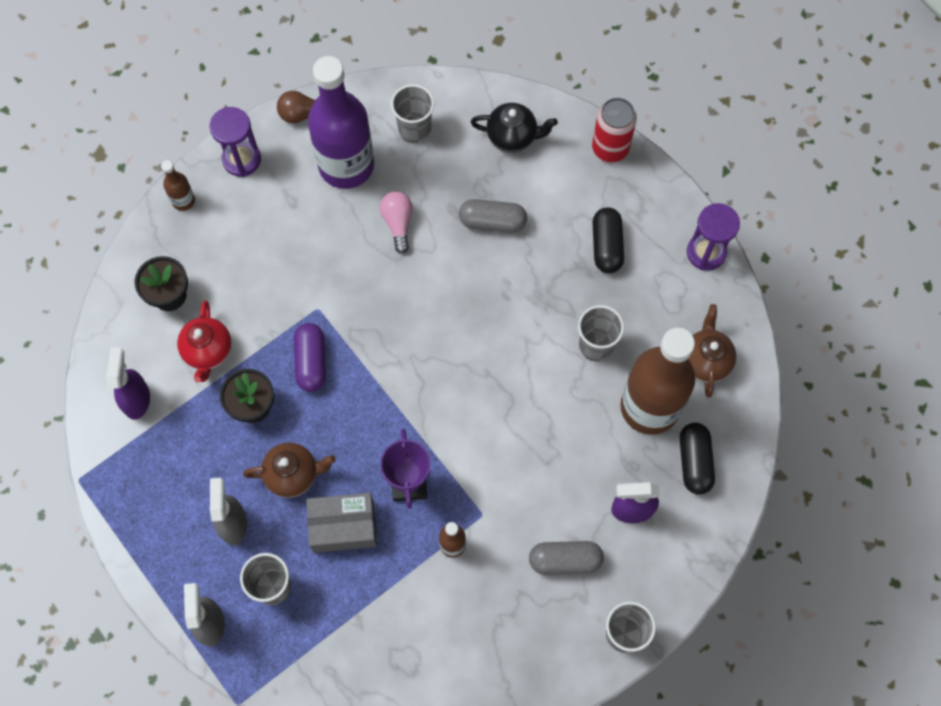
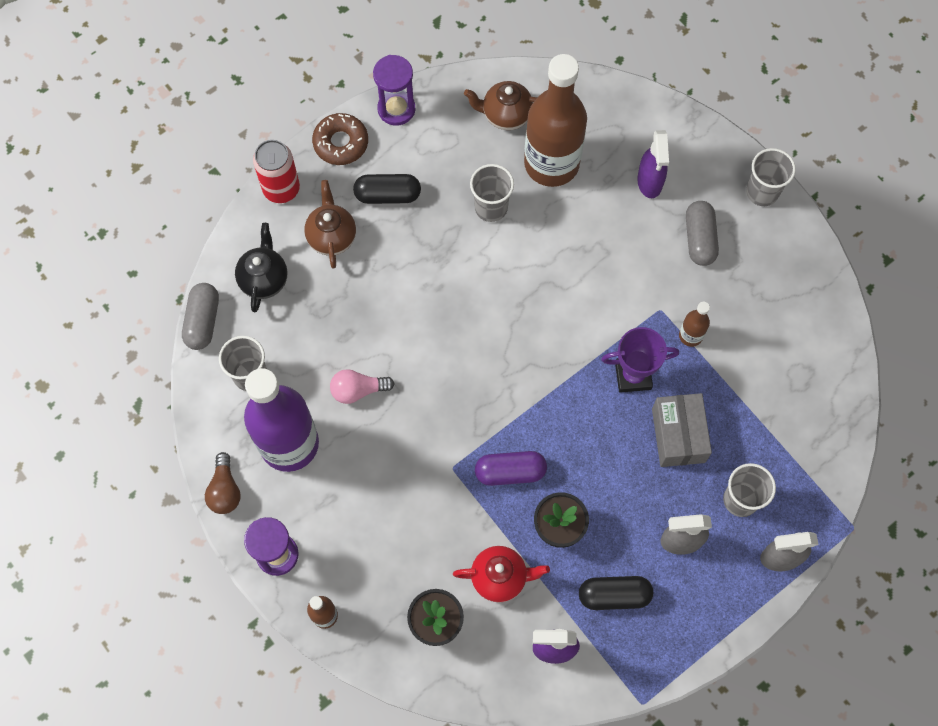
camera: 90 degrees left, 0 degrees up
brown teapot [243,443,336,498] -> brown teapot moved to [304,180,356,269]
grey capsule [459,199,527,233] -> grey capsule moved to [182,283,219,350]
black capsule [680,423,715,495] -> black capsule moved to [579,576,653,610]
none -> brown donut [312,113,368,165]

